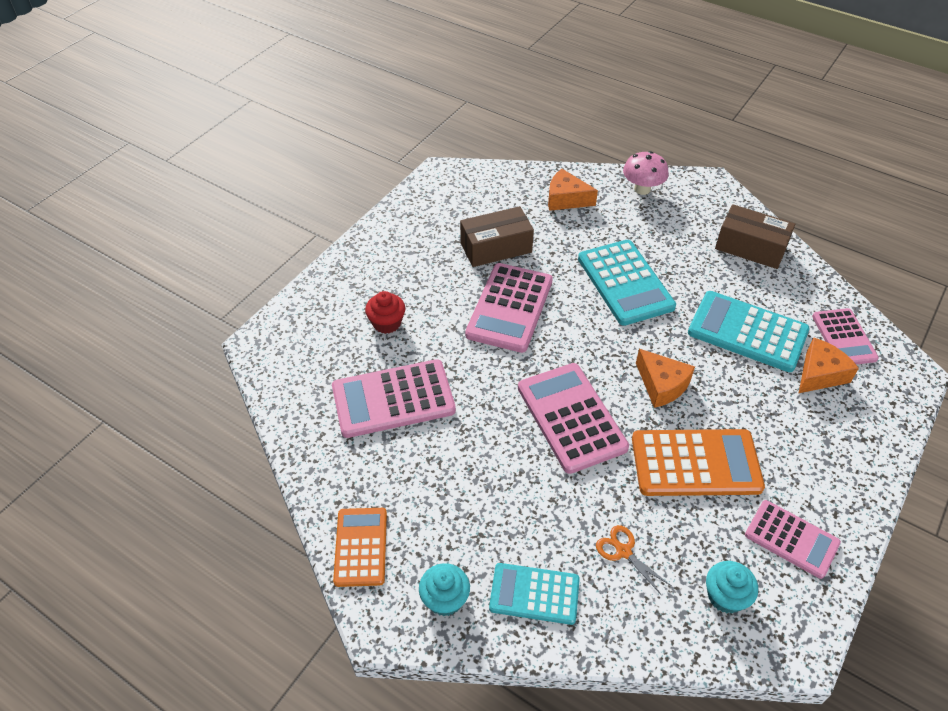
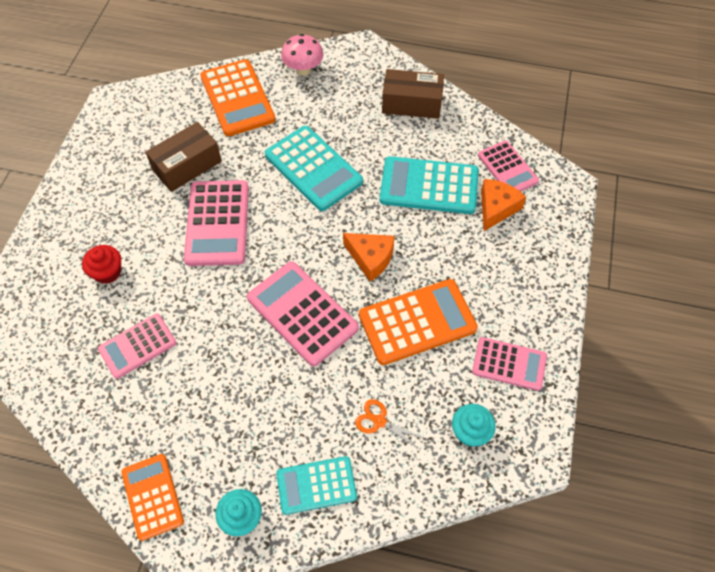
camera: 20 degrees left, 10 degrees up
pink calculator [332,359,456,438] -> pink calculator [98,314,177,379], size x0.64
orange cheese [548,169,598,211] -> orange calculator [200,59,276,137]

